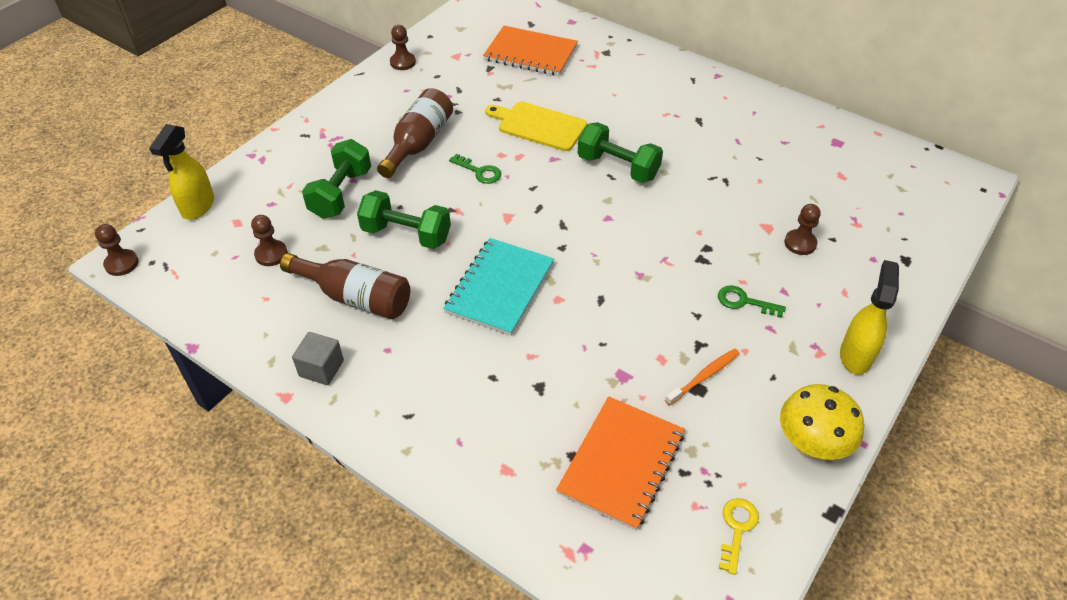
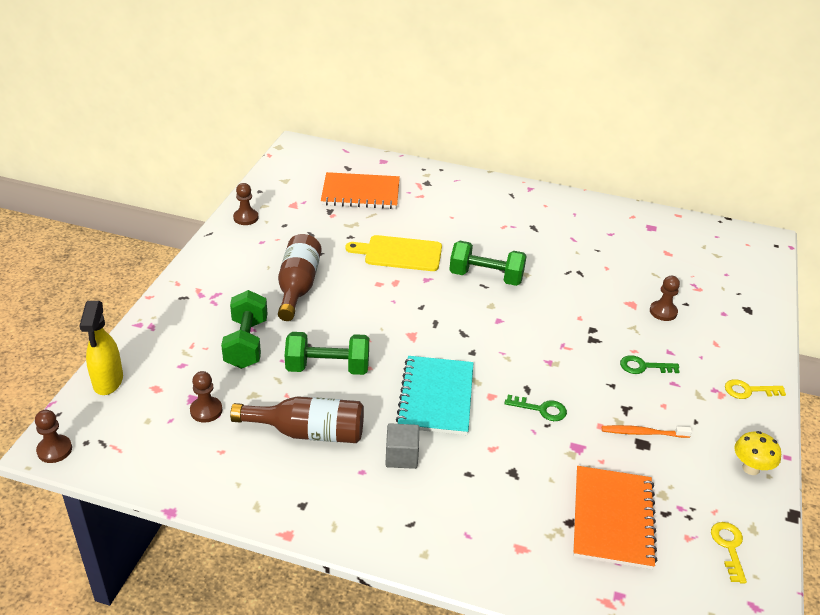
camera: 20 degrees left, 10 degrees down
grey cube [292,332,344,385] -> grey cube moved to [385,423,419,469]
green key [449,154,501,184] -> green key moved to [505,395,567,421]
orange toothbrush [665,349,740,405] -> orange toothbrush turned 120 degrees counterclockwise [602,425,692,438]
yellow mushroom [780,384,864,460] -> yellow mushroom [735,431,781,475], size x0.66
yellow spray bottle [840,260,899,375] -> yellow key [725,379,786,399]

